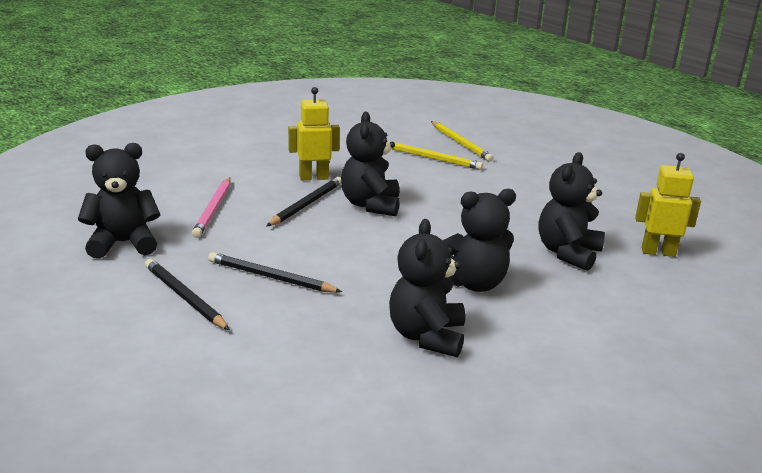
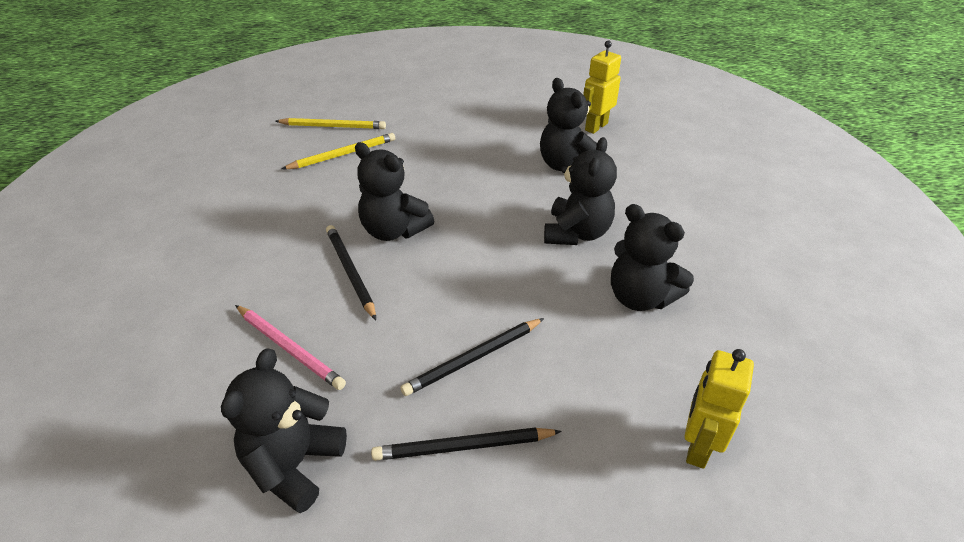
camera: 55 degrees left, 15 degrees up
yellow robot [288,87,340,180] -> yellow robot moved to [685,349,754,469]

